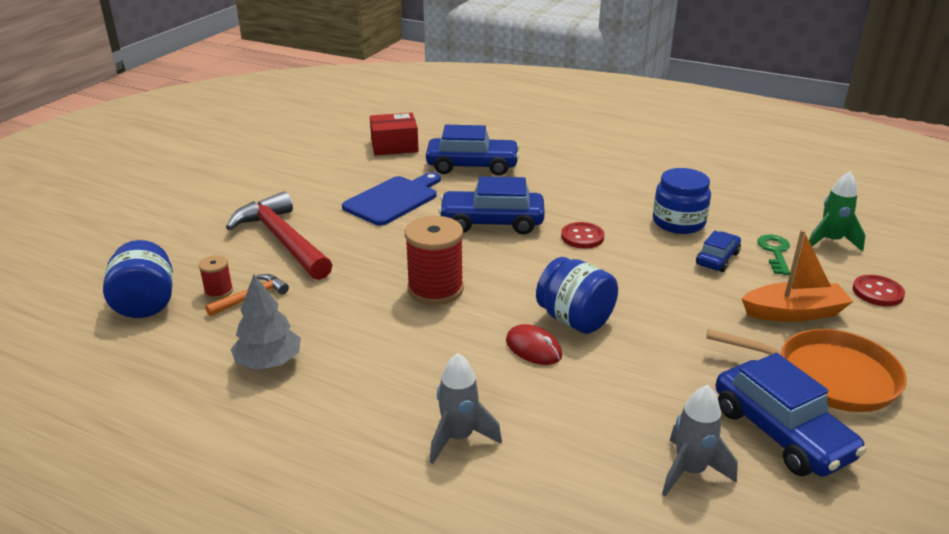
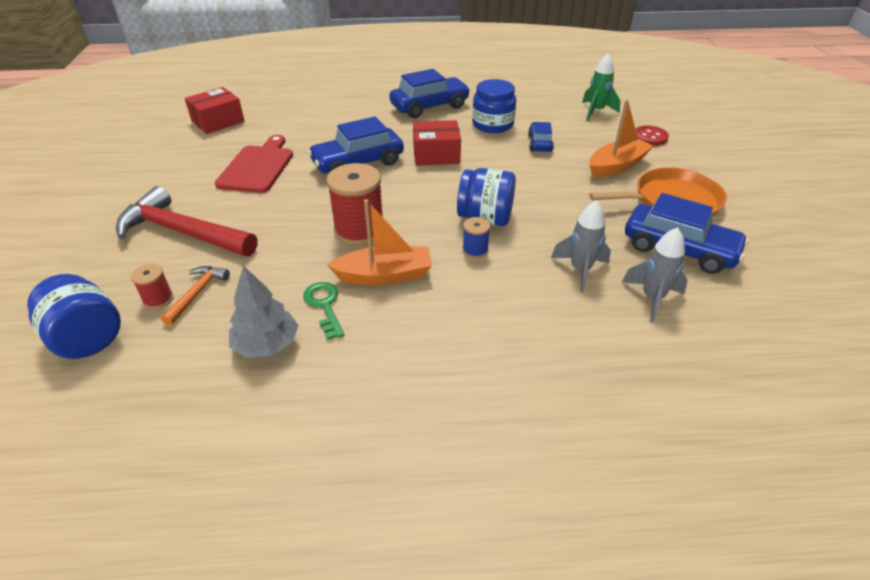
camera: 30 degrees left, 10 degrees up
blue cutting board [342,172,441,226] -> red cutting board [215,135,293,193]
blue car [426,125,520,176] -> blue car moved to [389,69,470,118]
grey rocket [430,353,502,464] -> grey rocket moved to [551,200,611,293]
red mouse [506,324,562,365] -> blue spool [462,217,490,259]
red button [561,222,604,249] -> red box [413,120,461,165]
green key [757,234,790,275] -> green key moved to [303,282,344,340]
none -> orange boat [327,199,432,285]

